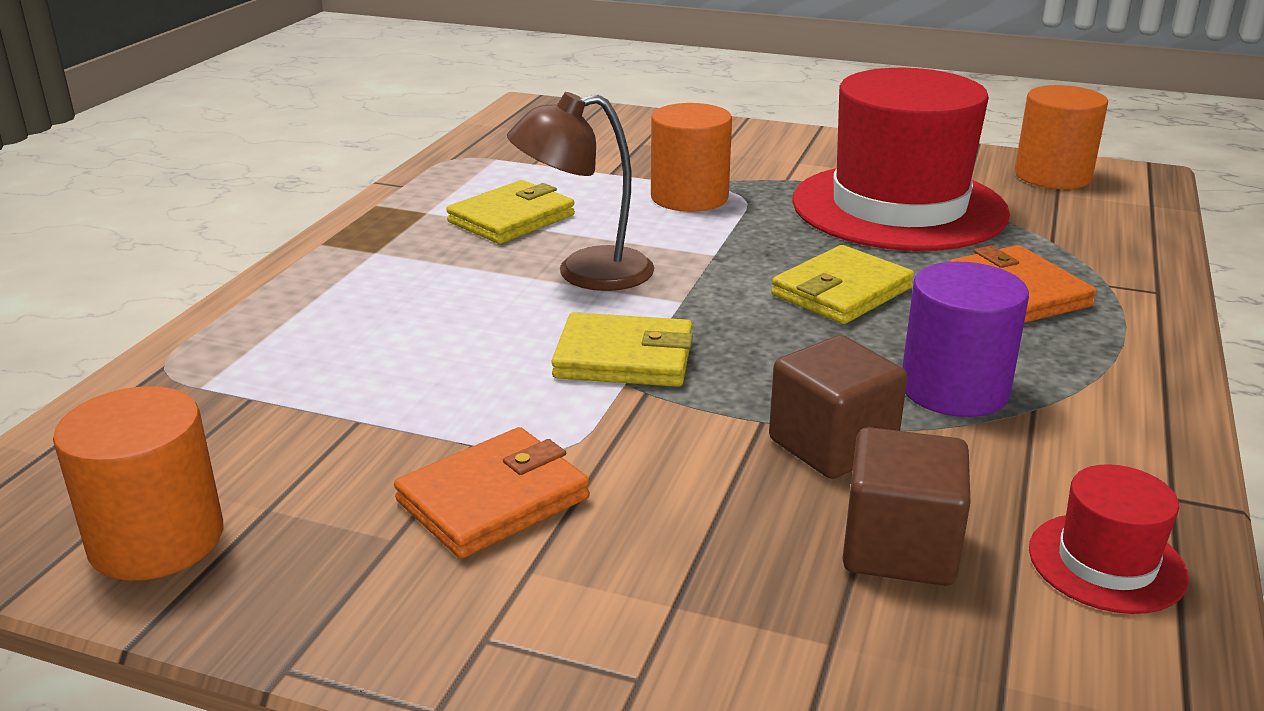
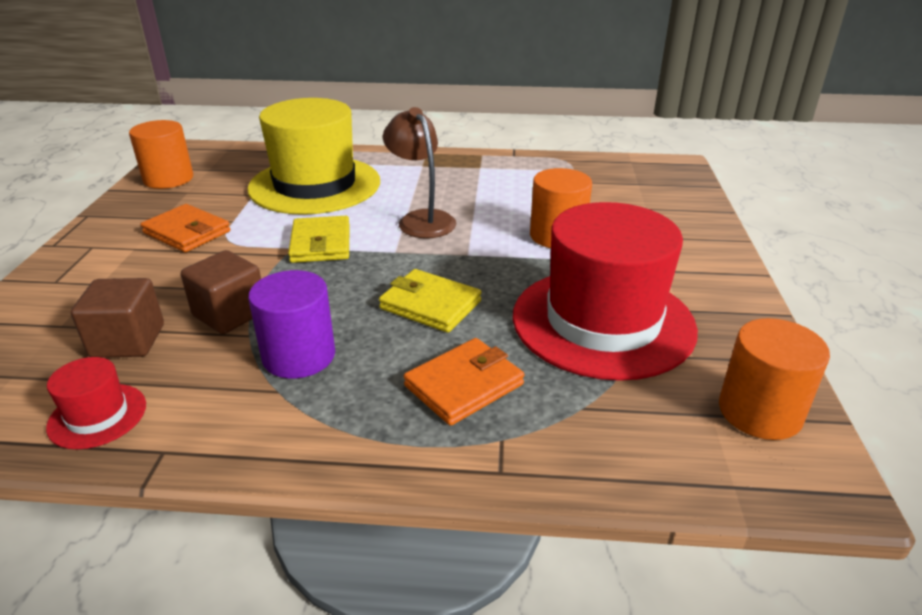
camera: 75 degrees right, 5 degrees up
yellow wallet [446,180,575,244] -> none
none -> yellow hat [248,98,380,215]

